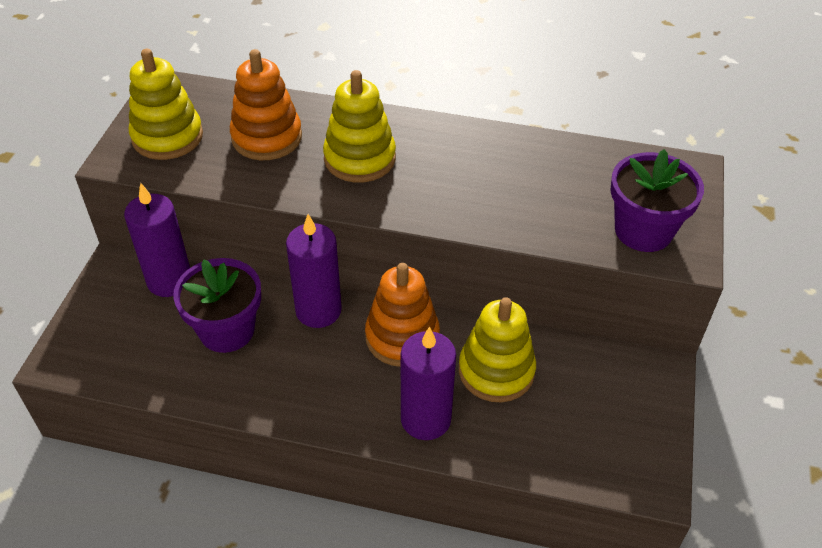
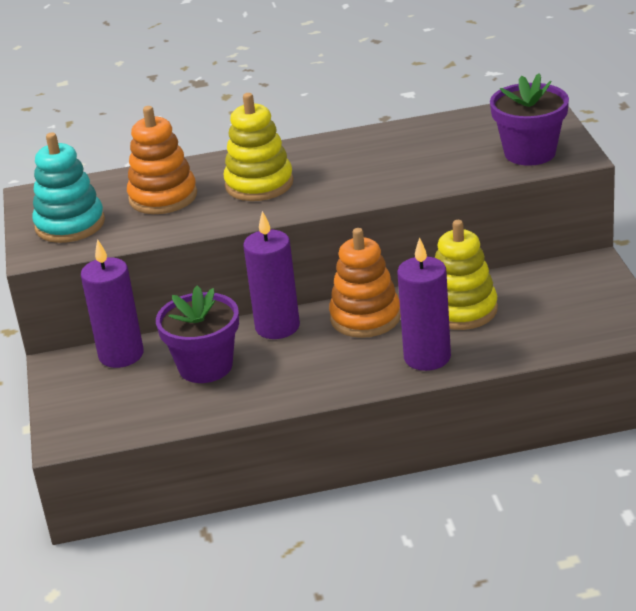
camera: 20 degrees left, 15 degrees down
yellow stacking toy [128,49,203,160] -> turquoise stacking toy [32,132,105,243]

